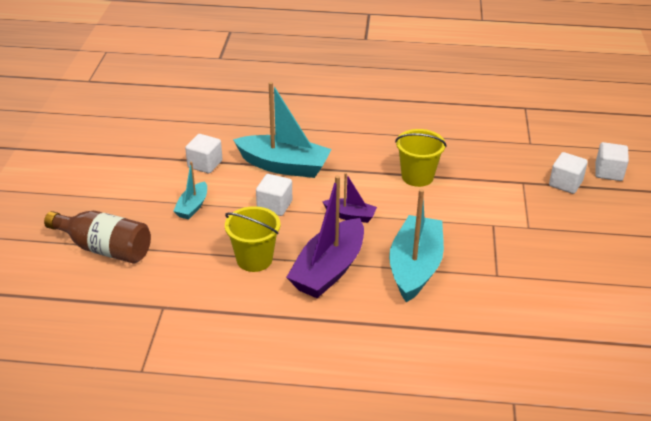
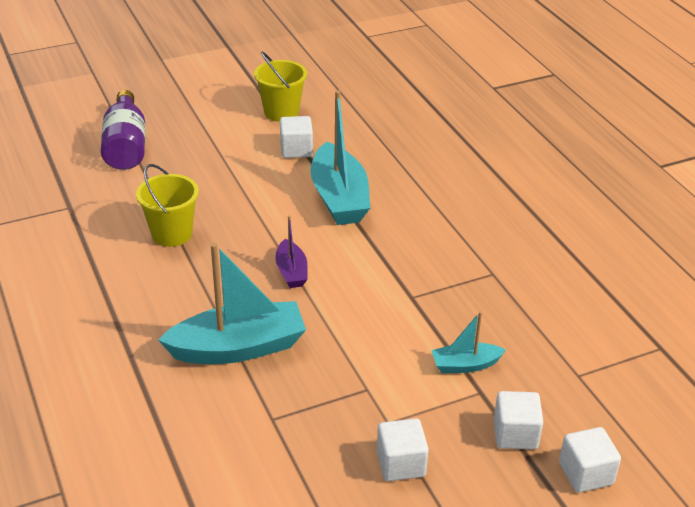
camera: 60 degrees right, 0 degrees up
brown bottle [44,211,151,263] -> purple bottle [101,90,145,170]
turquoise boat [173,161,207,220] -> turquoise boat moved to [431,311,506,373]
white cube [256,174,292,216] -> white cube moved to [377,418,429,481]
purple boat [286,175,364,298] -> none
yellow bucket [395,129,447,187] -> yellow bucket moved to [254,52,307,122]

